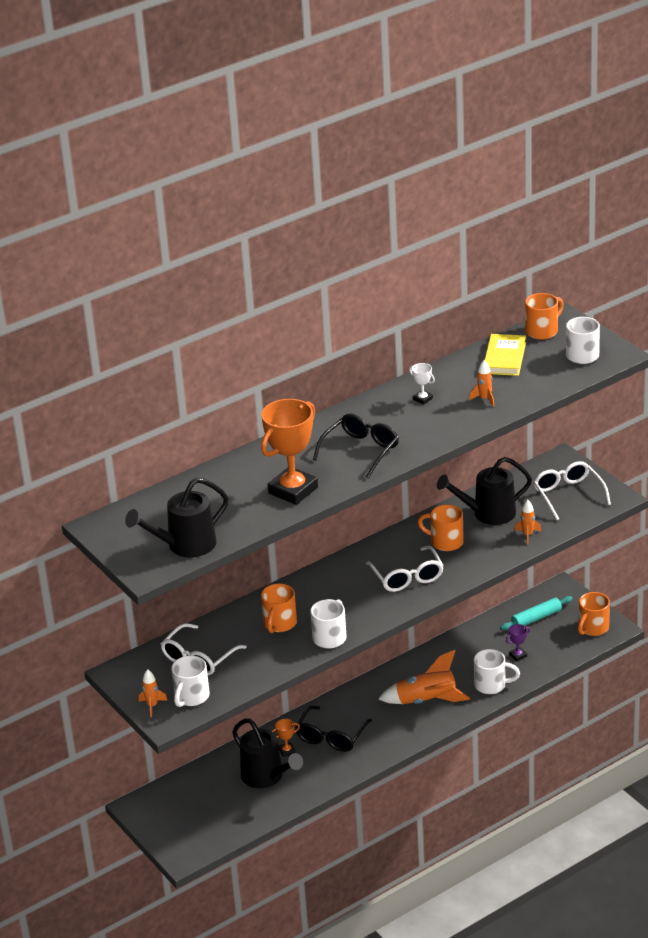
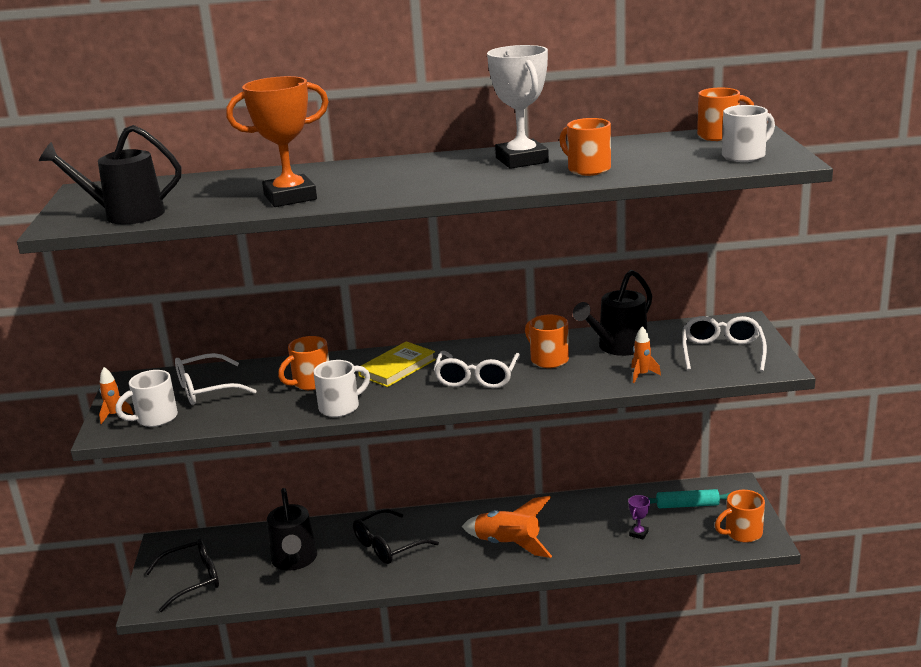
camera: 30 degrees right, 10 degrees down
orange trophy [271,719,300,757] -> none
black glasses [313,413,399,479] -> black glasses moved to [145,538,219,612]
white trophy [409,363,435,405] -> white trophy [487,45,549,169], size x2.41
black watering can [437,457,532,525] -> black watering can turned 60 degrees counterclockwise [573,270,652,356]
orange rocket [469,360,494,407] -> orange mug [559,118,611,176]
white mug [474,649,520,694] -> none
yellow book [485,334,526,376] -> yellow book moved to [358,341,436,387]
purple trophy [506,624,530,661] -> purple trophy turned 60 degrees counterclockwise [628,495,650,540]

